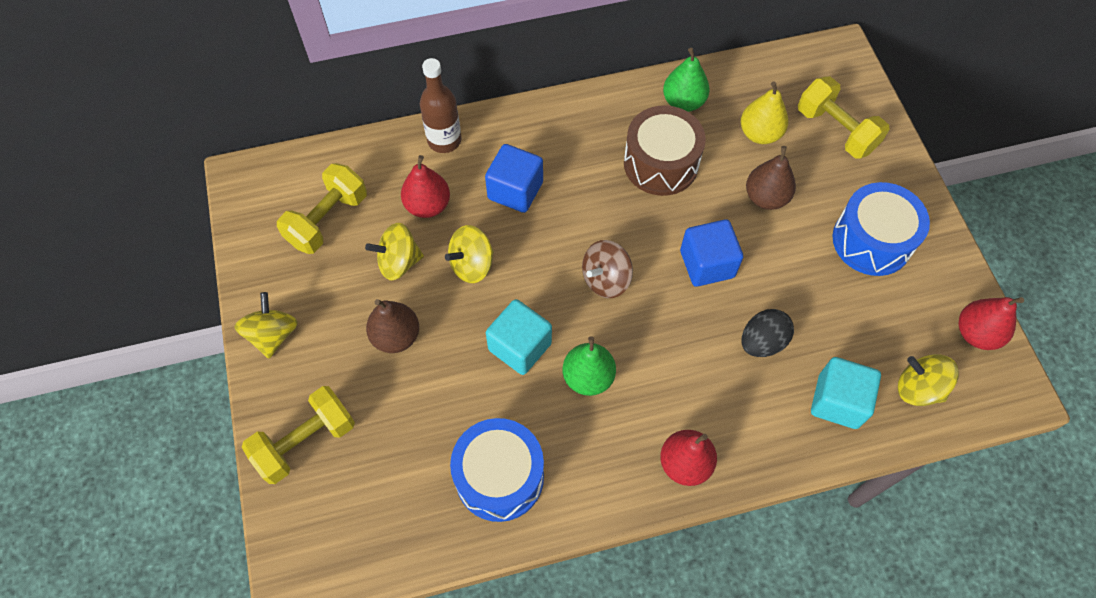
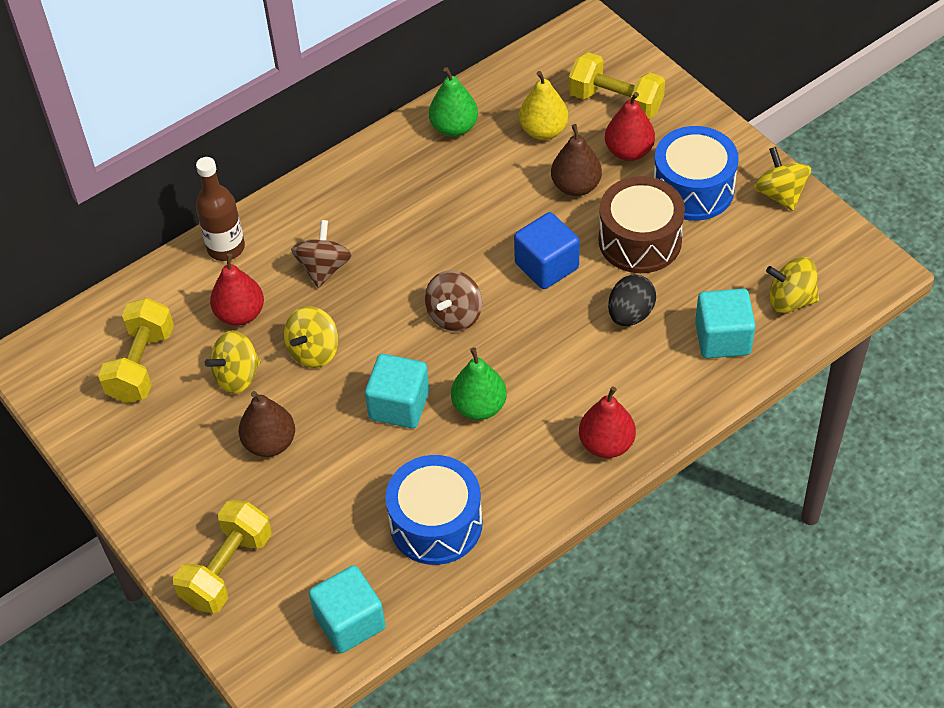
camera: 20 degrees left, 10 degrees down
yellow spinning top [234,292,298,358] -> yellow spinning top moved to [754,147,811,211]
blue cube [485,144,543,213] -> brown spinning top [291,220,352,288]
brown drum [624,105,706,196] -> brown drum moved to [599,176,685,273]
red pear [959,297,1024,350] -> red pear moved to [605,92,655,161]
none -> turquoise cube [309,565,385,653]

